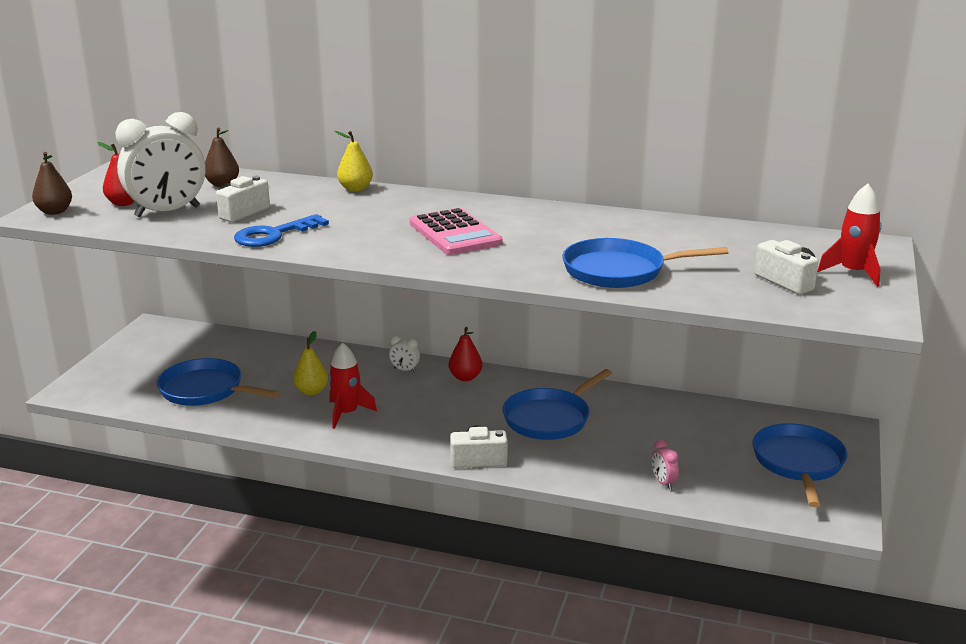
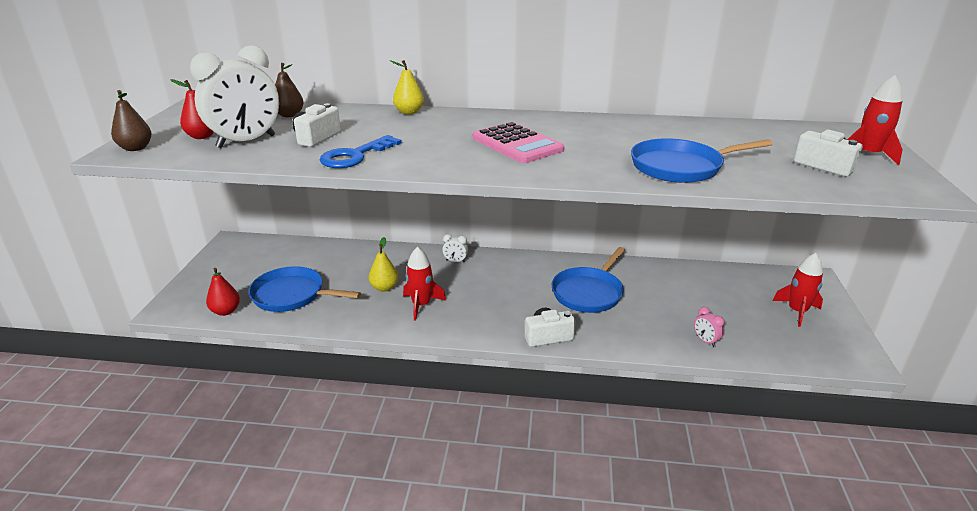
camera: 10 degrees left, 5 degrees up
red pear [449,327,482,381] -> red pear moved to [206,268,240,316]
blue pan [753,423,848,507] -> red rocket [773,253,823,327]

